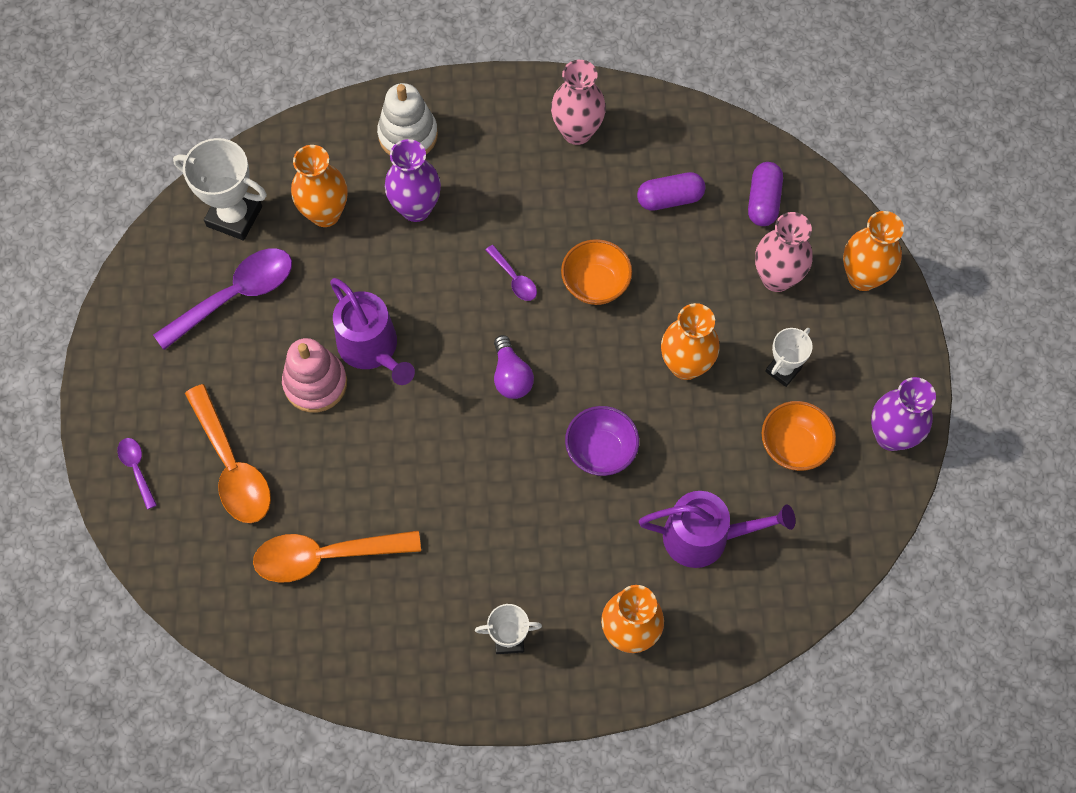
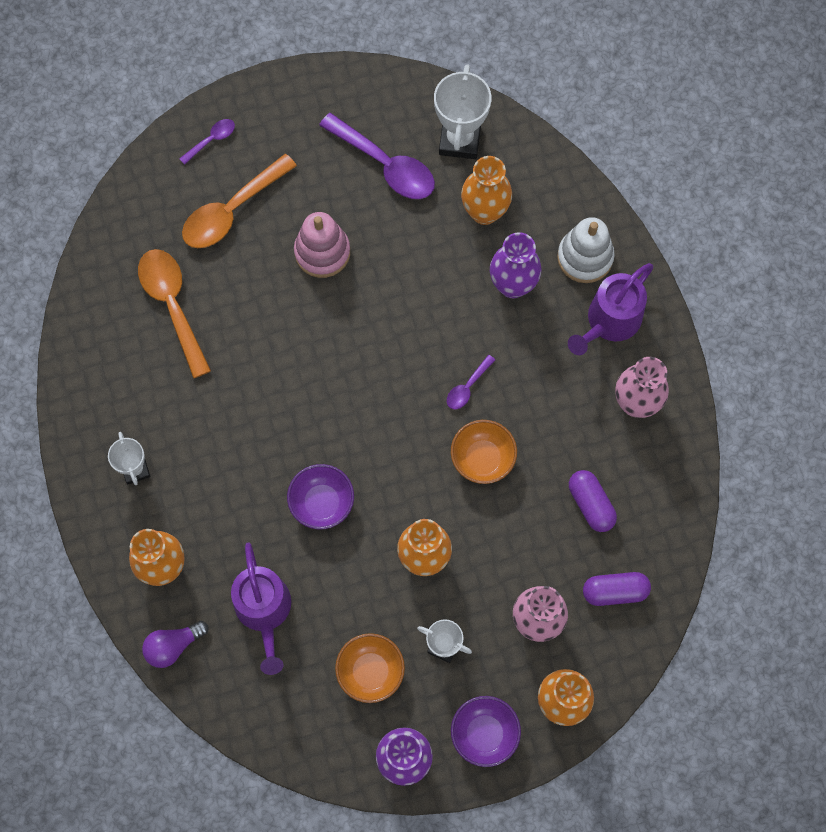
camera: 75 degrees right, 5 degrees up
purple watering can [330,278,415,385] -> purple watering can moved to [568,263,653,355]
purple light bulb [494,335,534,399] -> purple light bulb moved to [142,621,209,668]
none -> purple bowl [451,696,521,767]

